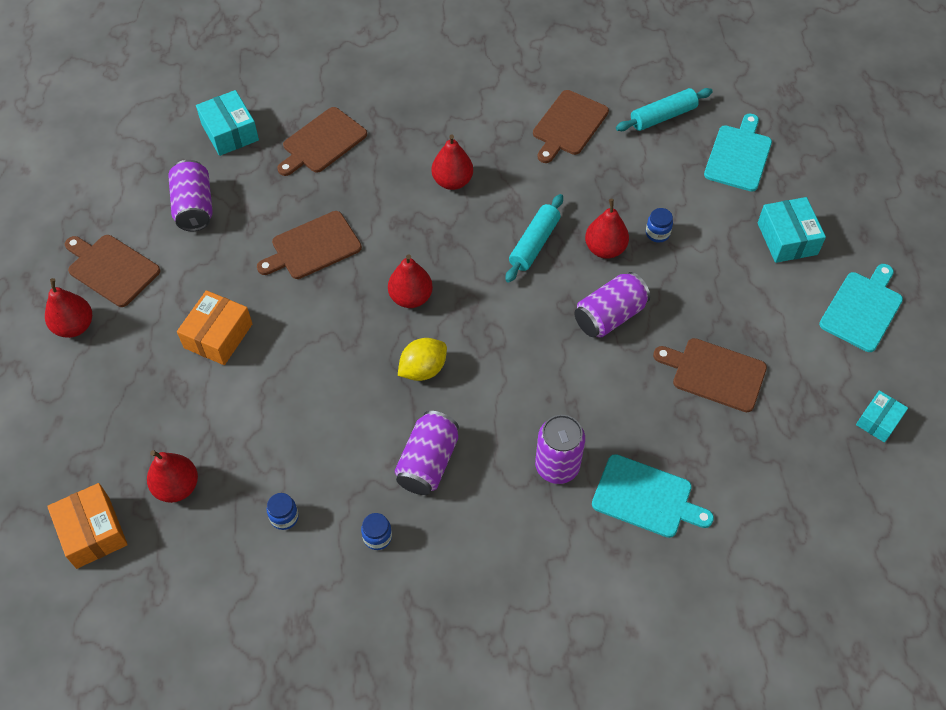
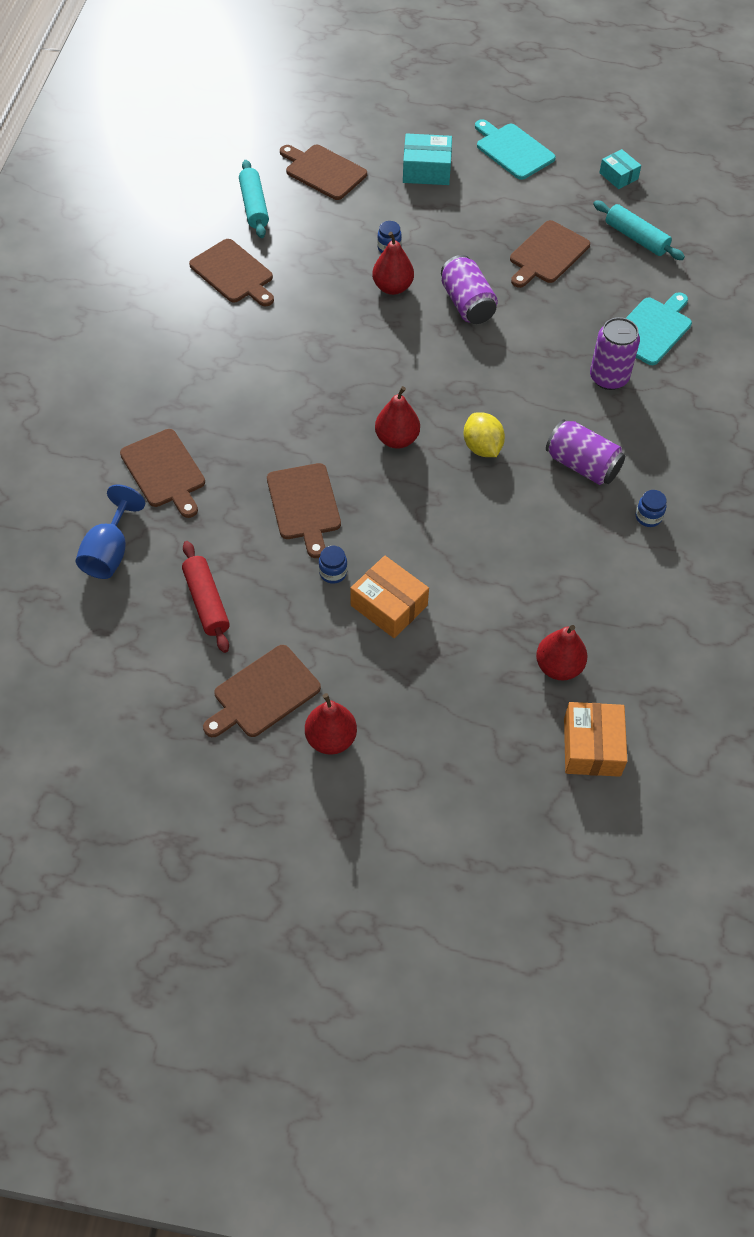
camera: 75 degrees left, 0 degrees up
orange box [47,483,128,569] -> orange box turned 75 degrees counterclockwise [564,702,627,777]
purple can [168,160,213,231] -> red rolling pin [182,541,230,653]
turquoise box [196,90,259,156] -> blue goblet [76,484,145,579]
blue jar [267,493,299,530] -> blue jar moved to [319,546,347,584]
red pear [432,134,473,190] -> none
turquoise rolling pin [505,194,563,283] -> turquoise rolling pin moved to [593,201,685,260]
turquoise cutting board [704,114,772,192] -> brown cutting board [280,145,367,200]

